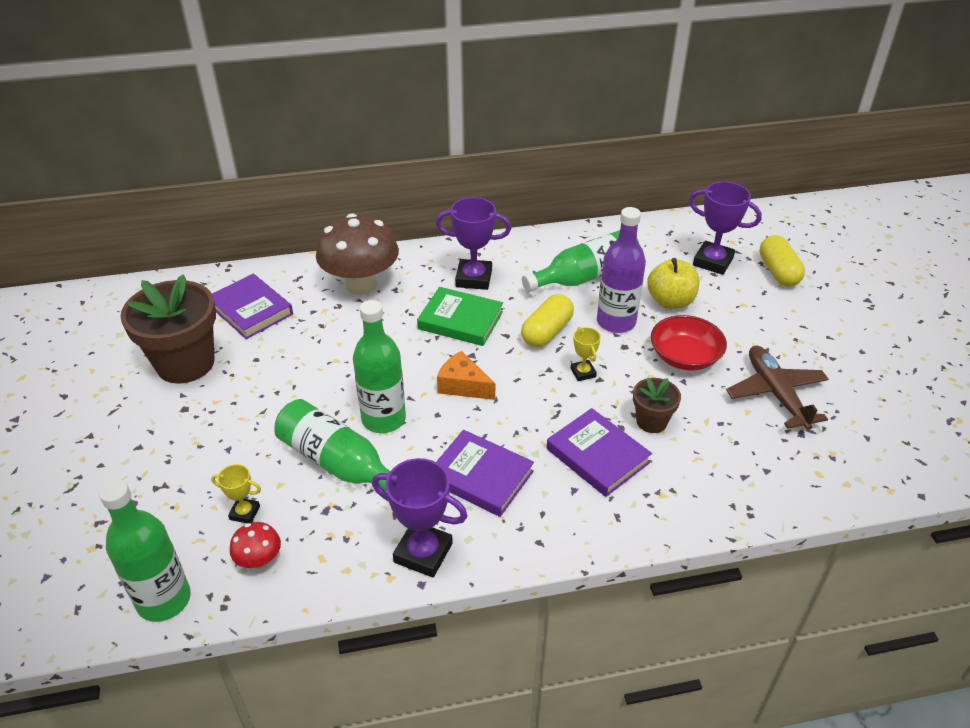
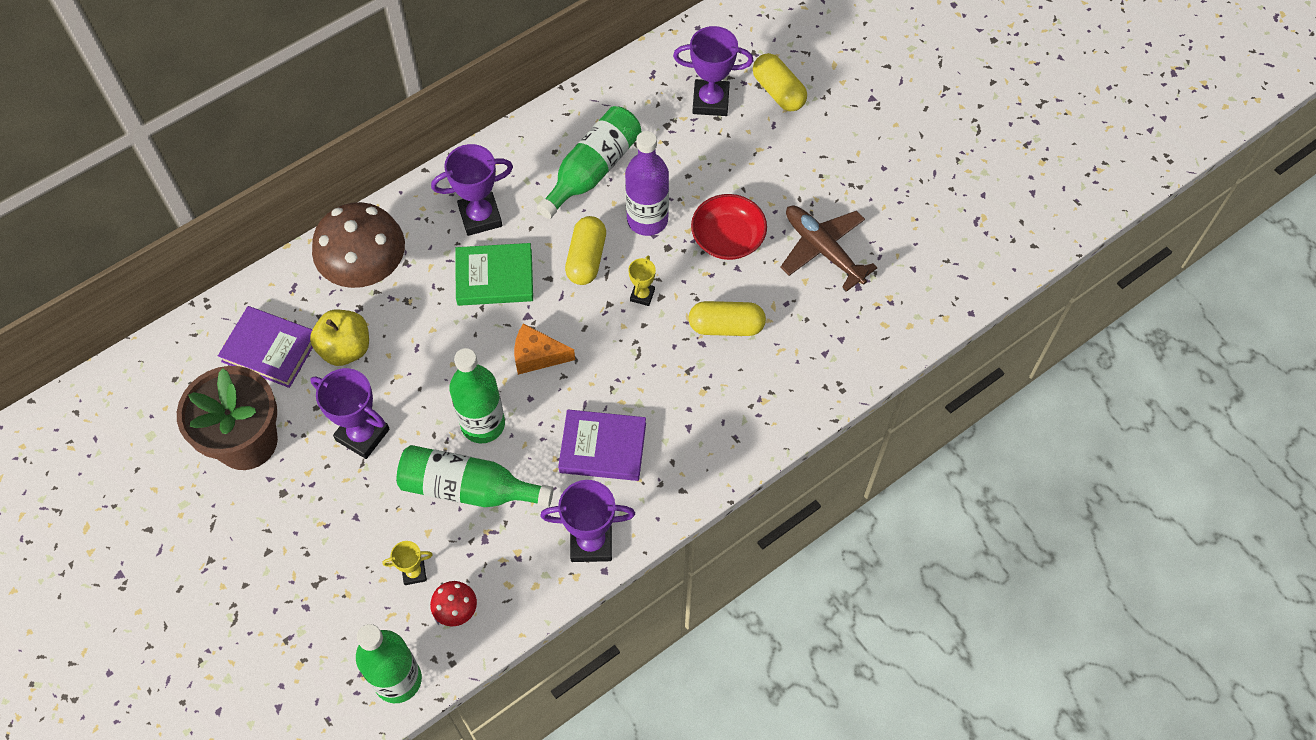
camera: 25 degrees left, 20 degrees up
purple book [547,408,652,497] -> none
yellow trophy [571,327,601,381] -> yellow trophy turned 60 degrees clockwise [628,255,656,306]
brown flower pot [633,378,681,433] -> yellow capsule [689,301,766,336]
yellow apple [647,258,699,309] -> yellow apple moved to [310,310,369,366]
none -> purple trophy [310,368,390,459]

